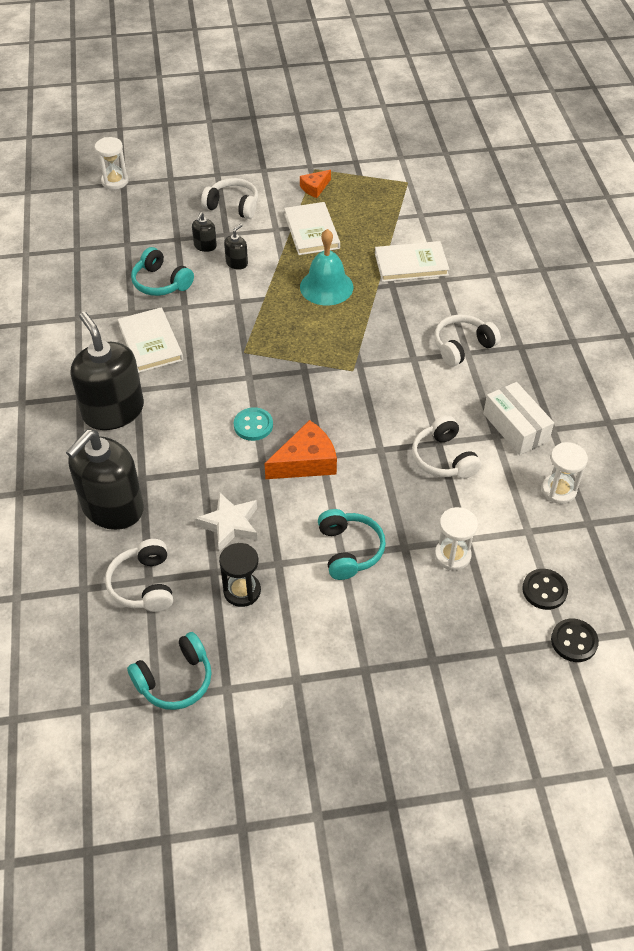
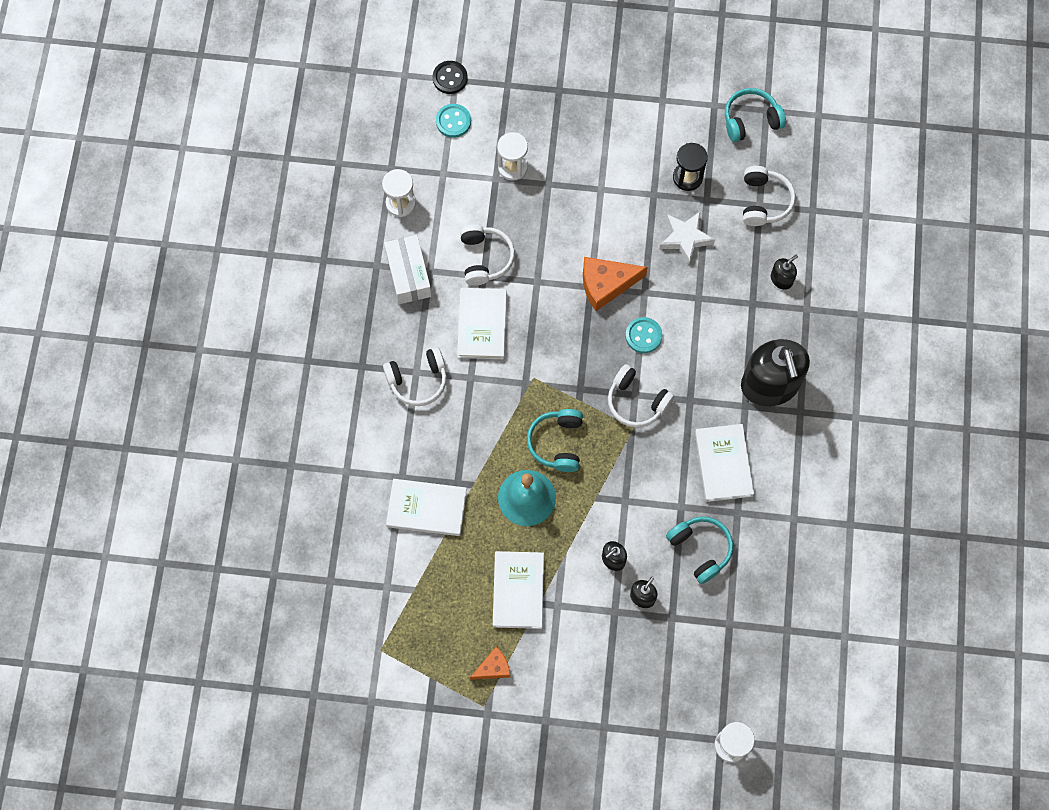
camera: 165 degrees left, 20 degrees up
black soap dispenser [66,430,144,530] -> black soap dispenser [771,255,798,290], size x0.43
white headphones [201,178,258,219] -> white headphones moved to [608,364,674,428]
turquoise headphones [318,509,386,580] -> turquoise headphones moved to [527,409,583,472]
black button [522,569,568,610] -> turquoise button [436,104,471,138]
none -> white book [457,288,507,359]

